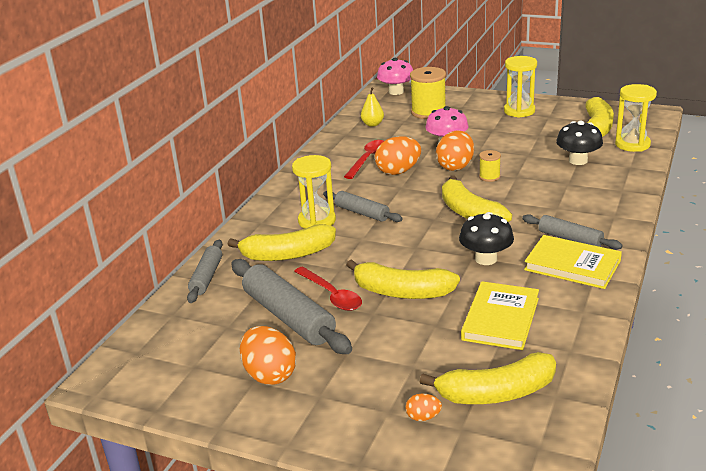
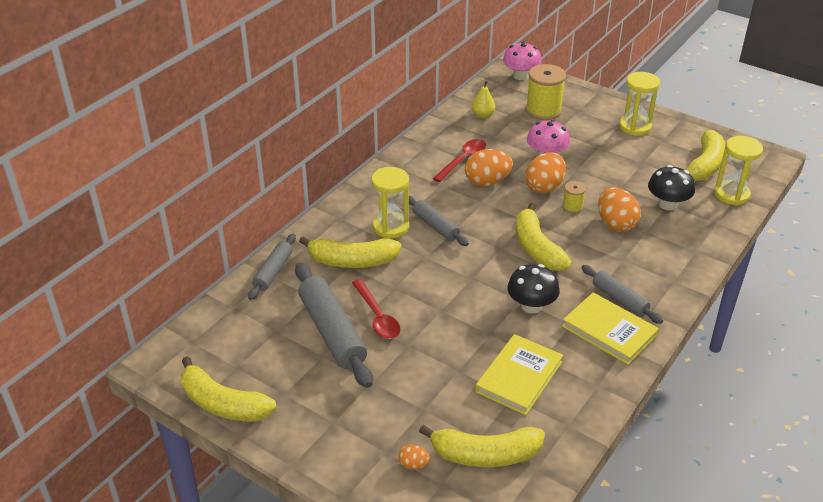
camera: 10 degrees right, 10 degrees up
orange egg [240,326,296,385] -> orange egg moved to [598,187,641,232]
yellow banana [346,259,460,299] -> yellow banana moved to [181,356,276,422]

